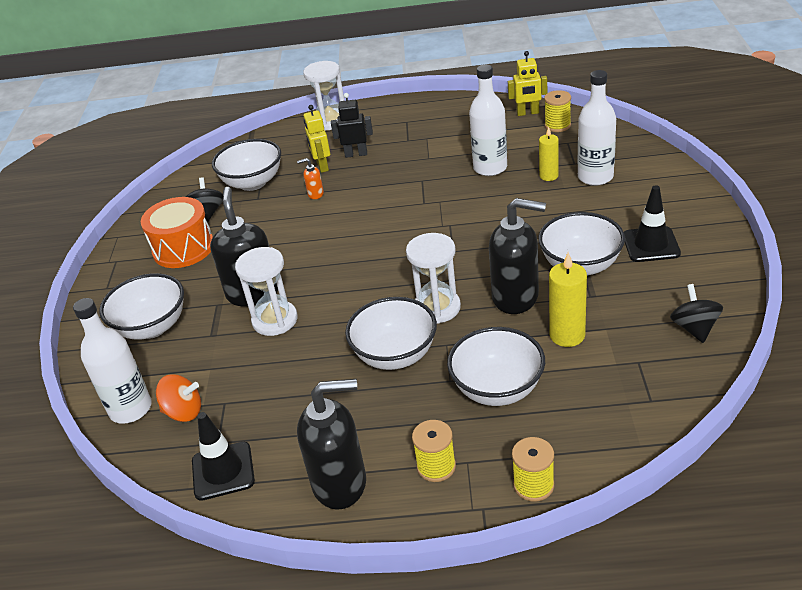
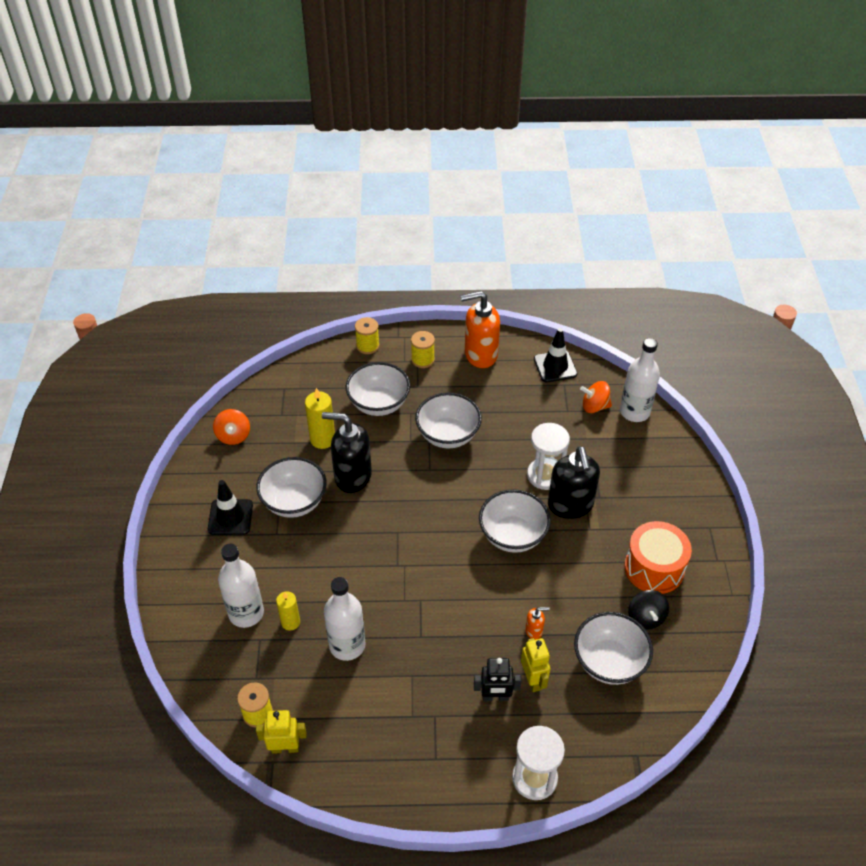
camera: 175 degrees right, 10 degrees up
white bowl [99,273,184,339] -> white bowl moved to [479,490,551,553]
black soap dispenser [297,379,366,510] -> orange soap dispenser [460,291,500,368]
white hourglass [406,233,461,324] -> none
black spinning top [670,284,723,343] -> orange spinning top [213,409,250,445]

